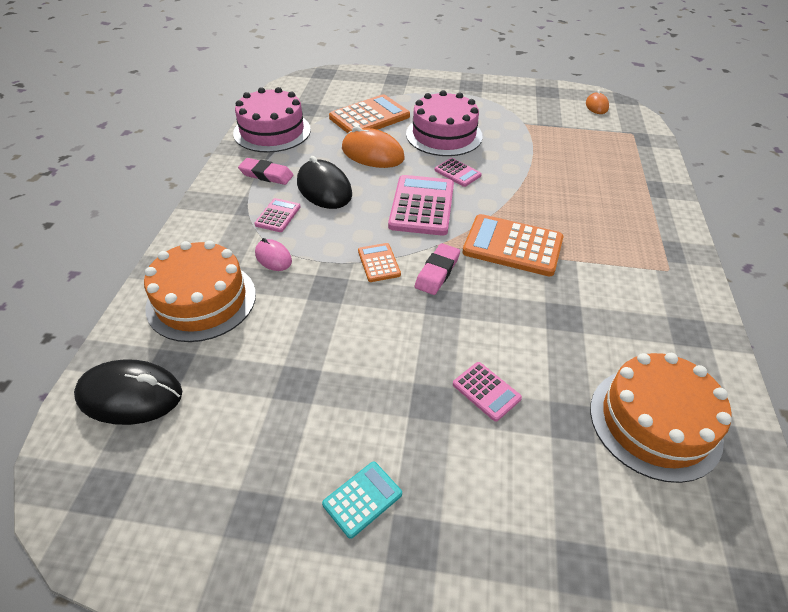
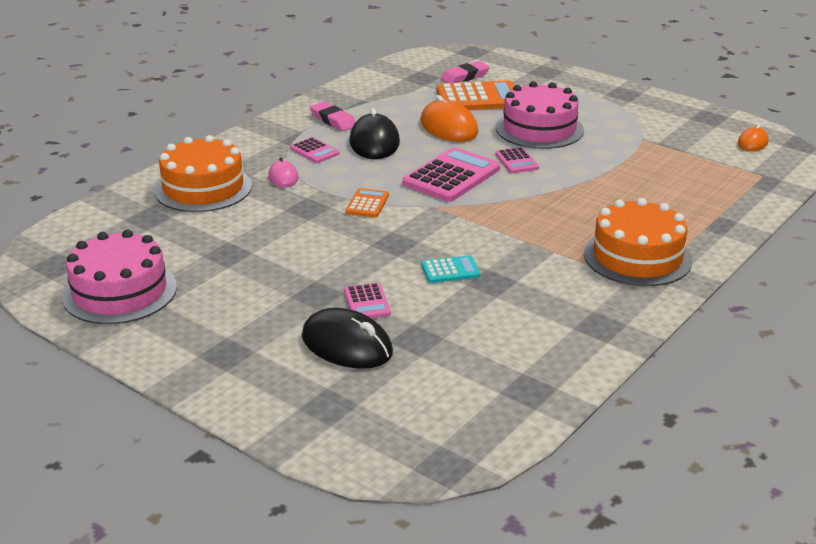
camera: 30 degrees right, 15 degrees down
black mouse [74,359,182,425] -> black mouse moved to [302,308,393,369]
pink cake [233,87,311,152] -> pink cake moved to [62,230,177,324]
pink calculator [254,198,300,232] -> pink calculator turned 90 degrees clockwise [290,137,339,163]
turquoise calculator [322,462,402,539] -> turquoise calculator moved to [421,255,480,283]
pink eraser [415,243,460,295] -> pink eraser moved to [440,61,490,83]
orange calculator [462,214,563,276] -> none
orange cake [590,353,732,483] -> orange cake moved to [584,198,692,286]

